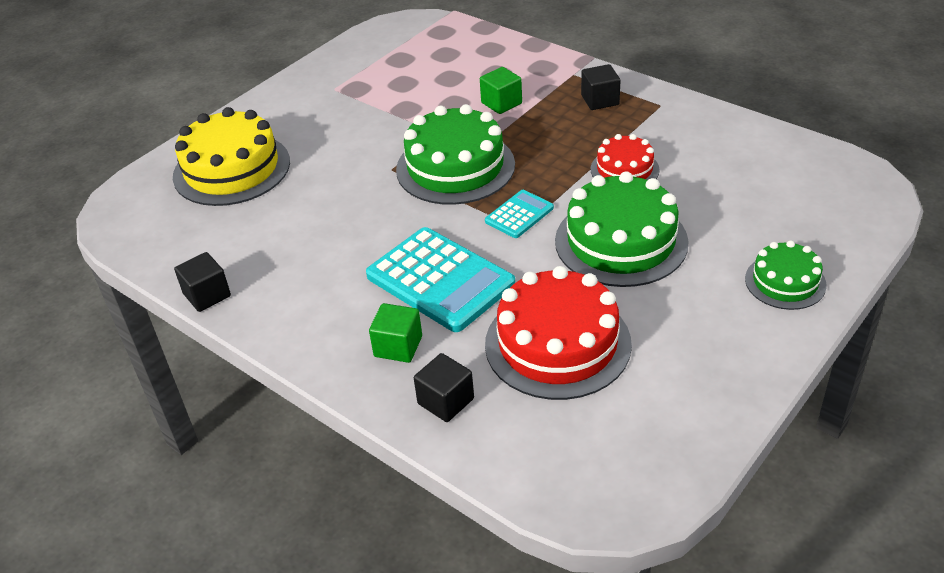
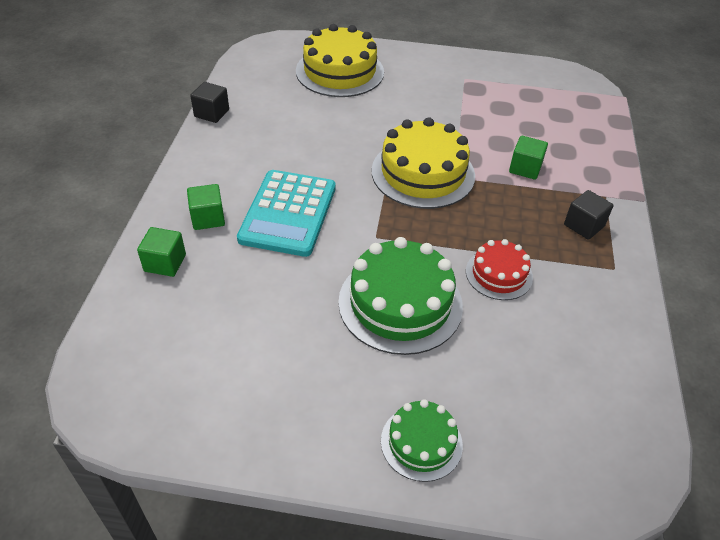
camera: 55 degrees right, 5 degrees up
green cake [396,104,515,205] -> yellow cake [371,117,475,209]
black cube [414,353,474,422] -> green cube [137,227,186,277]
turquoise calculator [485,190,554,238] -> none
red cake [485,266,632,400] -> none

